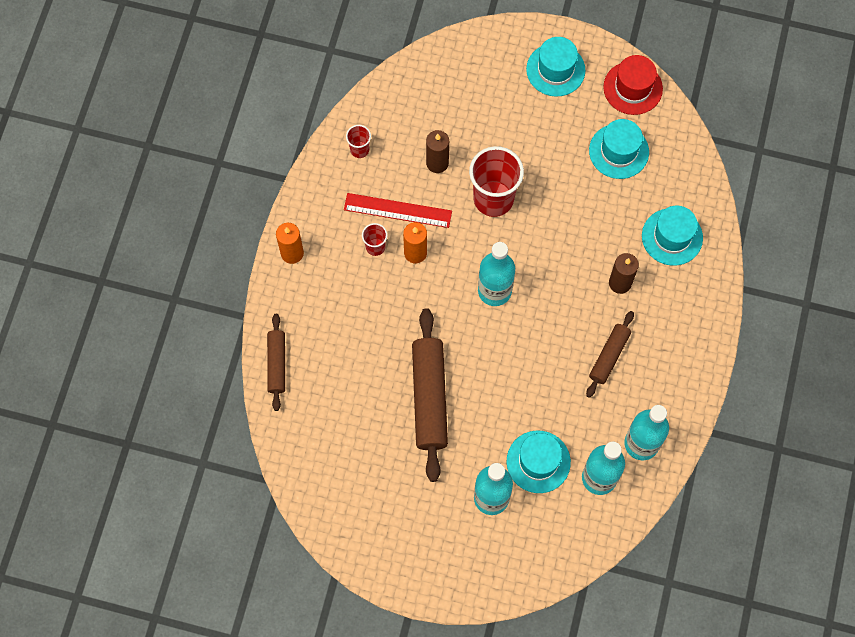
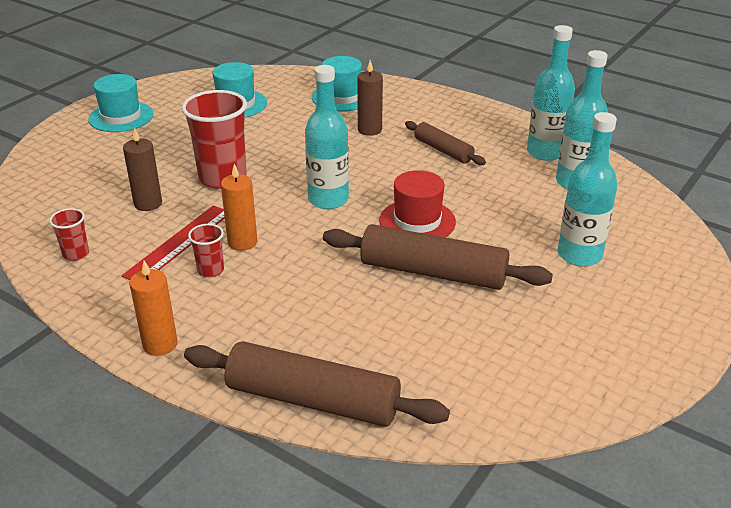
camera: 70 degrees left, 35 degrees down
brown rolling pin [267,314,285,411] -> brown rolling pin [184,341,450,427], size x1.75
turquoise hat [507,430,571,493] -> none
red hat [603,55,663,115] -> red hat moved to [379,170,456,237]

